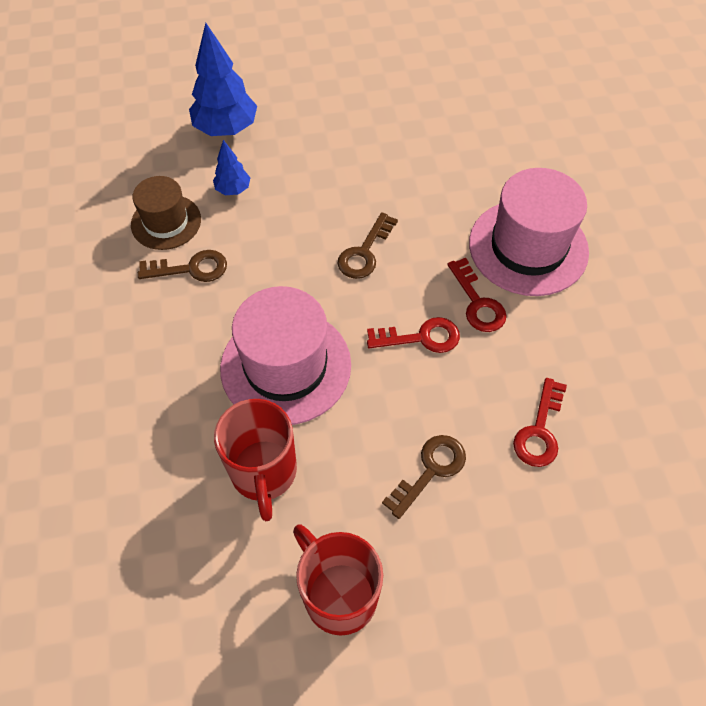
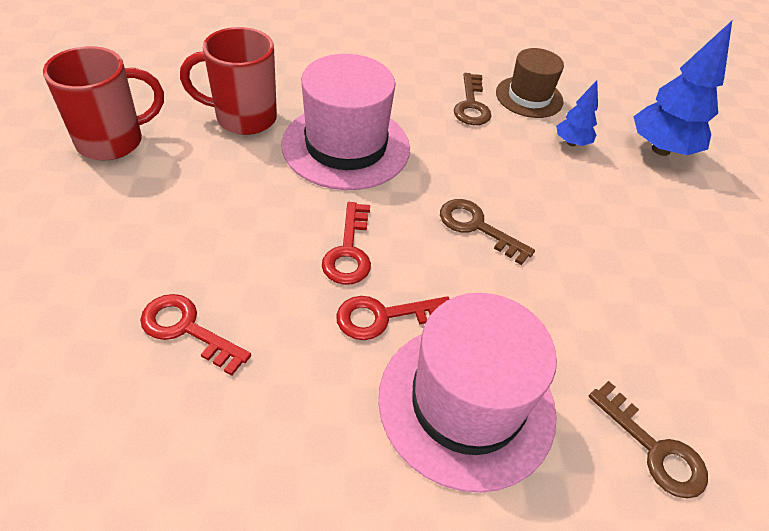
camera: 95 degrees right, 10 degrees down
brown key [382,435,466,519] -> brown key moved to [589,381,708,499]

